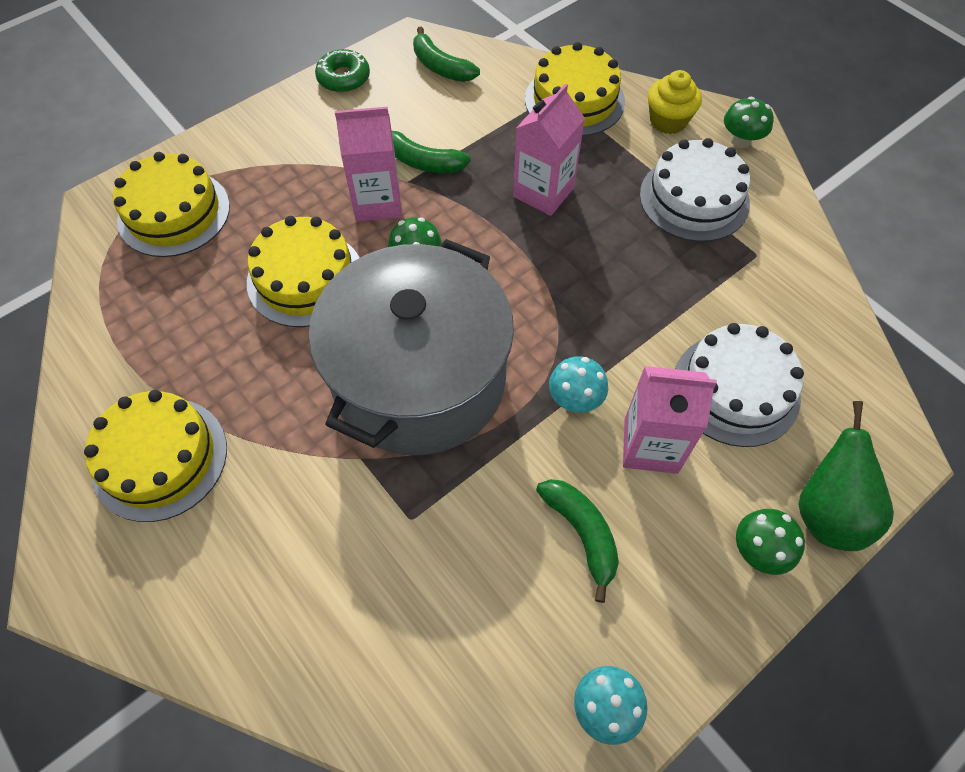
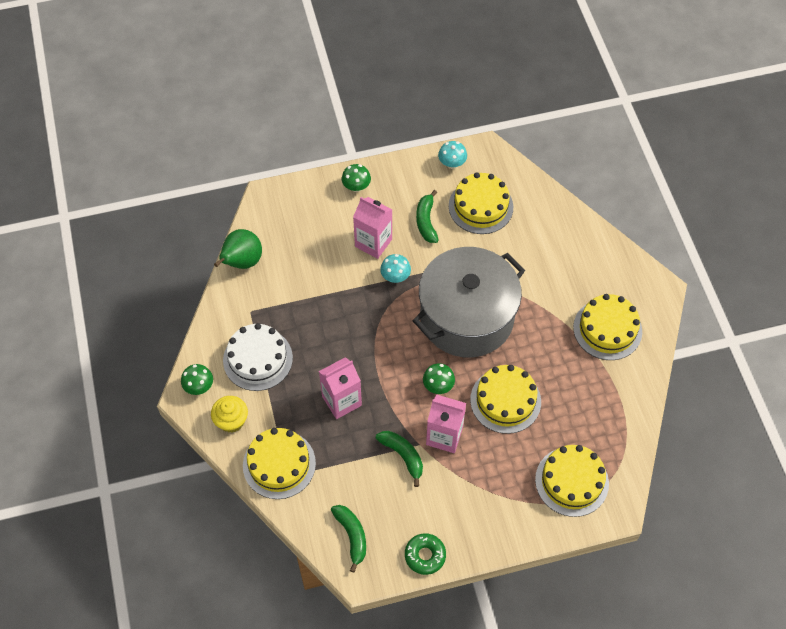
camera: 155 degrees left, 0 degrees up
white cake [675,323,804,447] -> none
green pear [798,401,894,551] -> green pear moved to [214,229,262,269]
none -> yellow cake [449,172,513,234]

